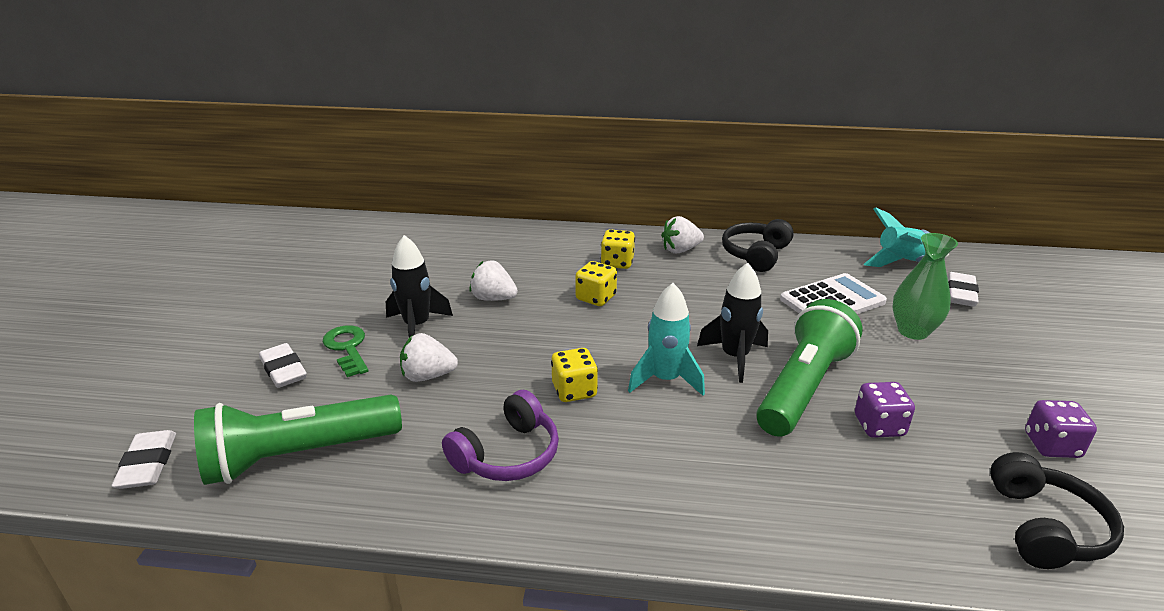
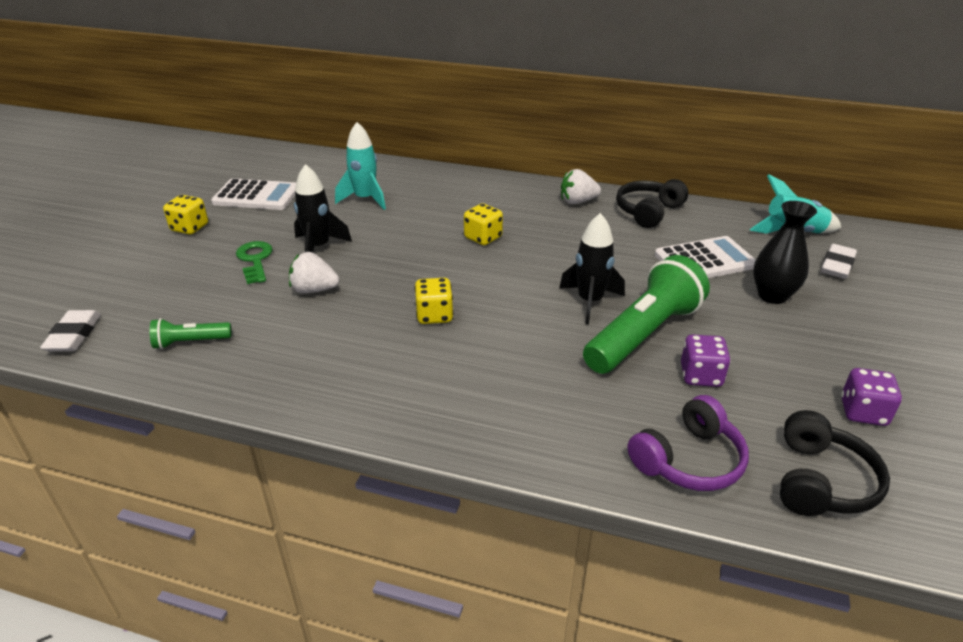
camera: 10 degrees right, 5 degrees up
green flashlight [194,395,402,485] -> green flashlight [150,318,232,349], size x0.47
white eraser [259,343,307,388] -> none
purple headphones [442,390,559,481] -> purple headphones moved to [627,395,749,491]
white strawberry [469,260,518,301] -> none
yellow dice [601,229,635,269] -> yellow dice moved to [163,195,208,235]
turquoise rocket [628,283,705,396] -> turquoise rocket moved to [335,122,386,210]
green vase [892,233,958,340] -> black vase [753,201,817,304]
none -> white calculator [211,178,296,210]

